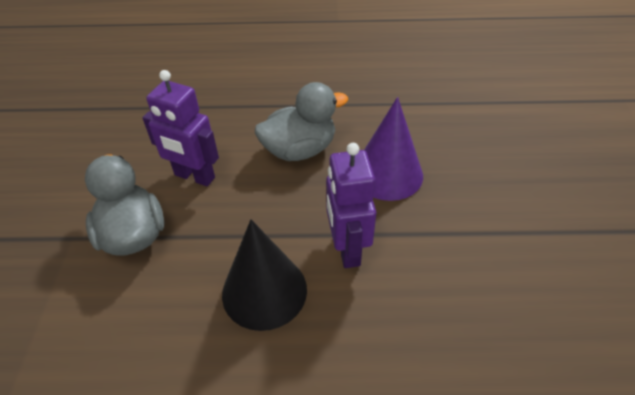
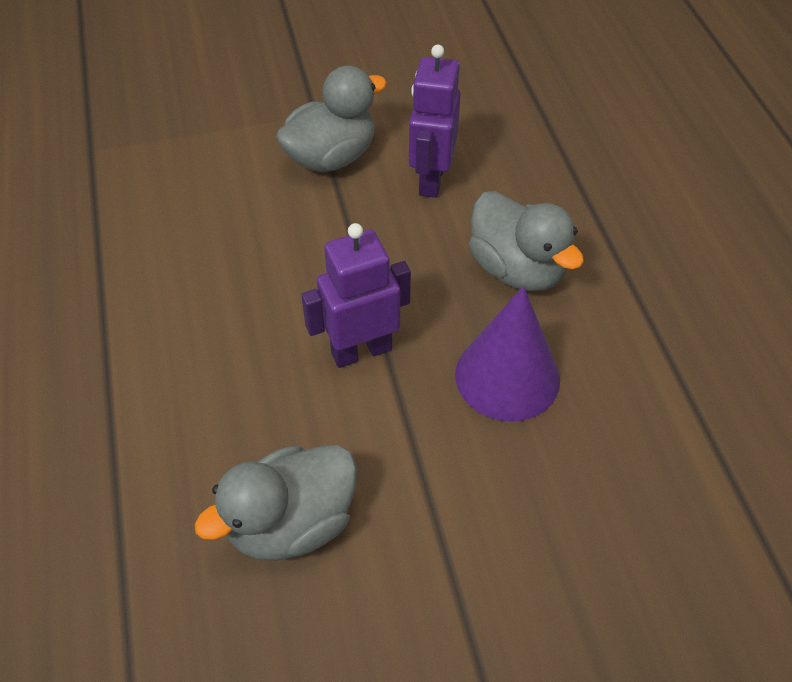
camera: 75 degrees right, 5 degrees up
black cone [222,219,307,331] -> none
none -> grey duck [194,445,357,561]

